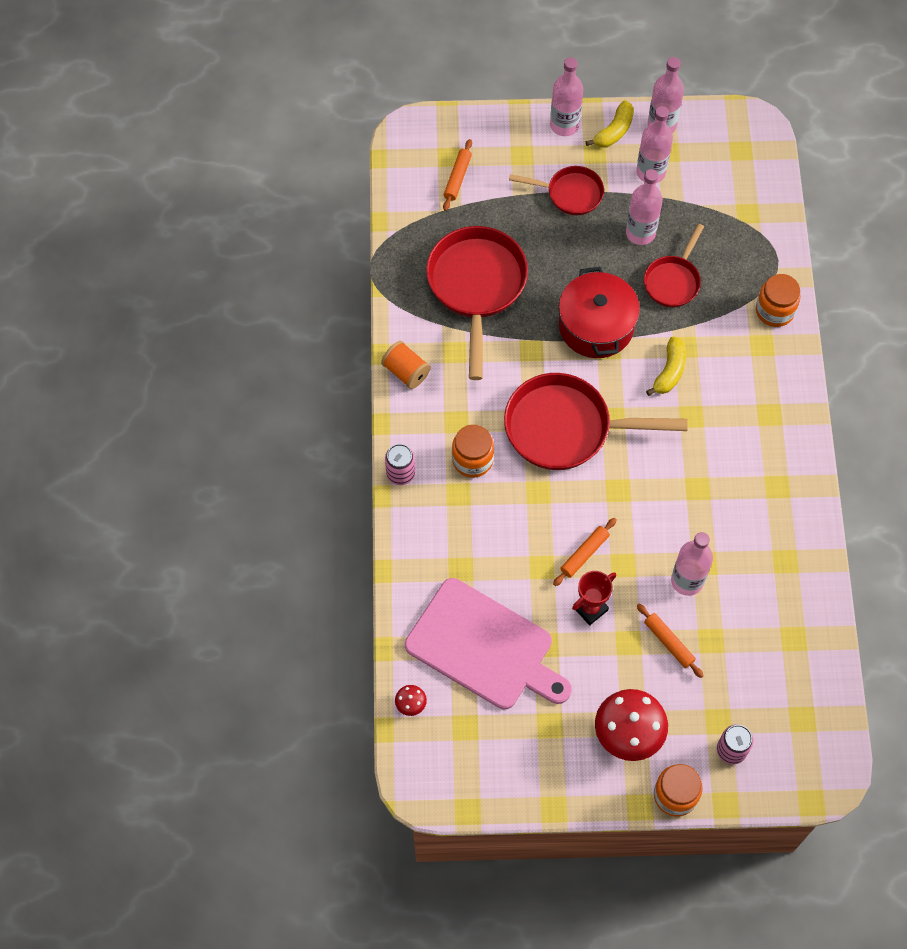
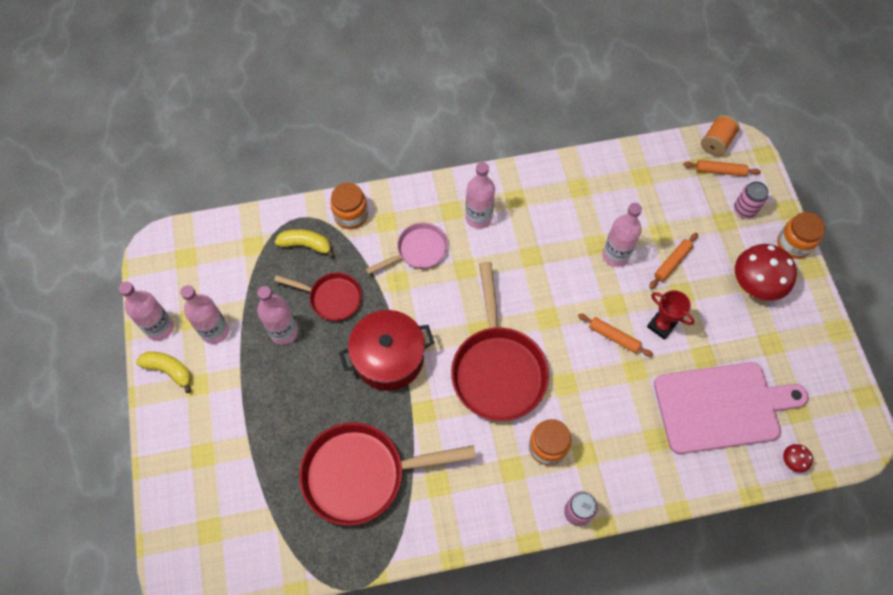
camera: 100 degrees left, 0 degrees up
orange spool [381,341,431,389] -> orange spool moved to [701,115,740,156]
pink cutting board [405,578,572,709] -> pink cutting board turned 60 degrees clockwise [654,362,809,454]
orange rolling pin [443,139,472,211] -> orange rolling pin moved to [684,160,761,177]
red pan [509,166,604,215] -> none
pink bottle [550,57,583,136] -> pink bottle moved to [465,162,495,229]
yellow banana [646,336,686,396] -> yellow banana moved to [275,229,335,258]
none -> pink pan [366,222,448,274]

